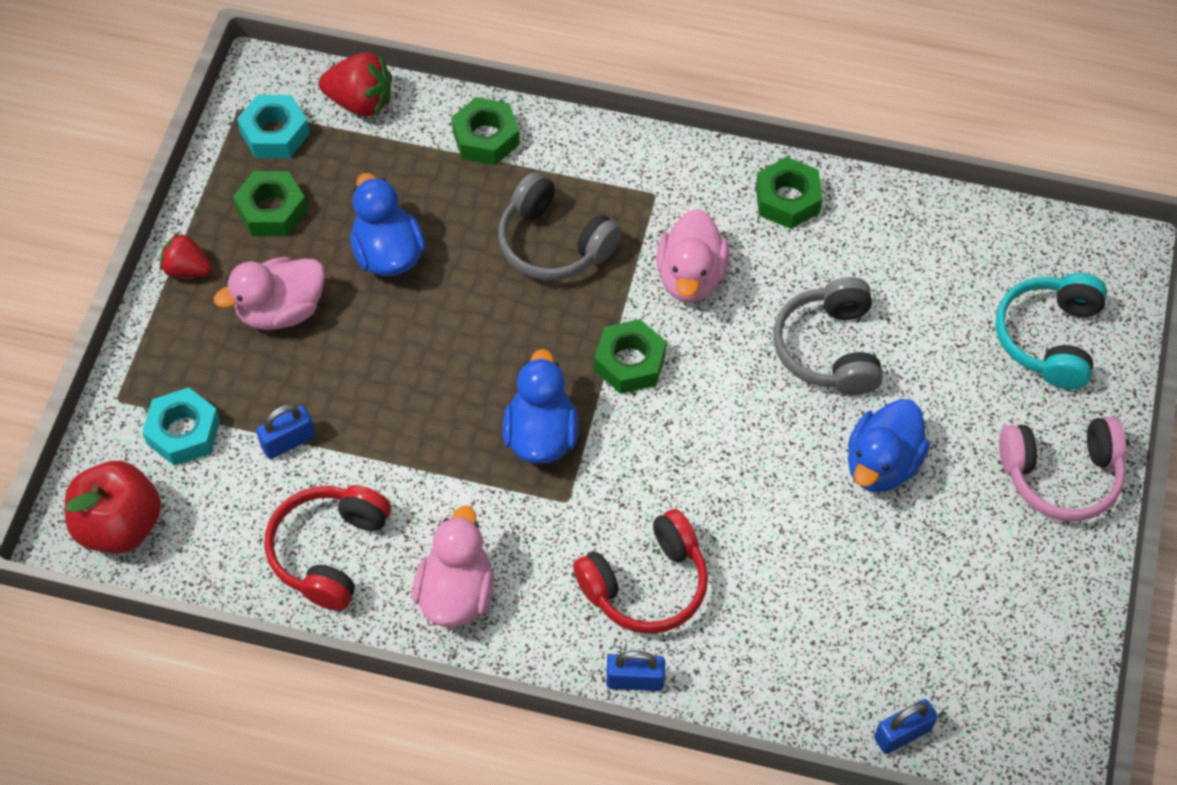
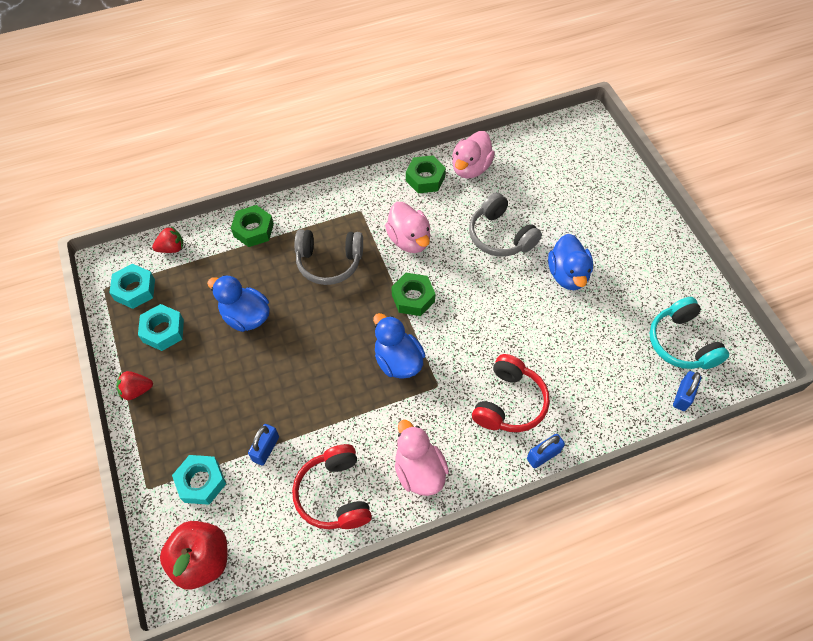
camera: 35 degrees left, 0 degrees up
pink duck [214,257,325,330] -> pink duck moved to [452,131,495,179]
green nut [233,171,307,236] -> turquoise nut [138,304,184,351]
red strawberry [319,52,392,117] -> red strawberry [152,226,183,253], size x0.67
turquoise headphones [996,273,1107,390] -> turquoise headphones moved to [650,297,729,369]
pink headphones [999,417,1126,521] -> none

